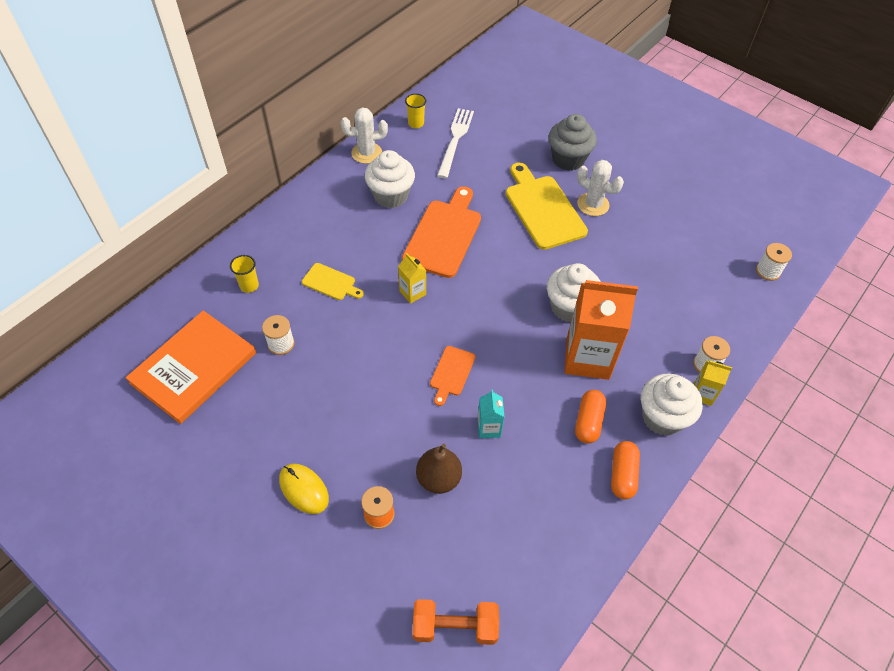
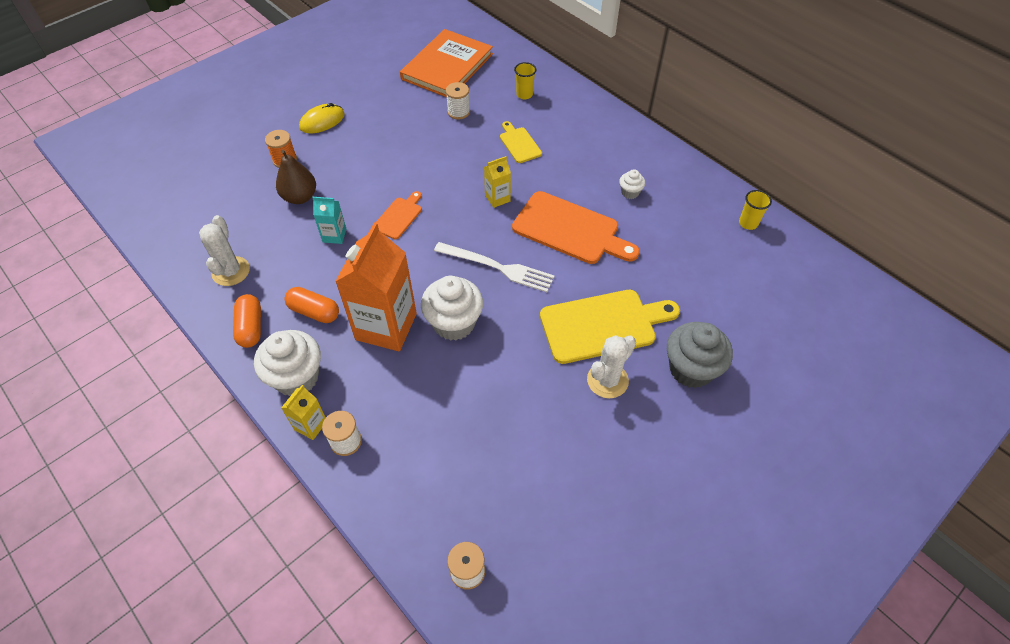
camera: 100 degrees right, 0 degrees up
orange book [125,311,256,424] -> orange book turned 75 degrees clockwise [400,29,493,97]
yellow cutting board [302,263,364,300] -> yellow cutting board turned 120 degrees clockwise [500,121,542,163]
white cactus [341,107,388,164] -> white cactus moved to [199,215,250,286]
white cupcake [365,150,415,208] -> white cupcake [619,170,645,199], size x0.49
orange dumbbell [413,599,499,645] -> none
orange cutting board [430,346,475,406] -> orange cutting board turned 90 degrees clockwise [375,191,422,239]
white fork [437,108,474,178] -> white fork moved to [434,242,555,292]
orange capsule [611,441,640,499] -> orange capsule turned 60 degrees clockwise [233,294,261,348]

